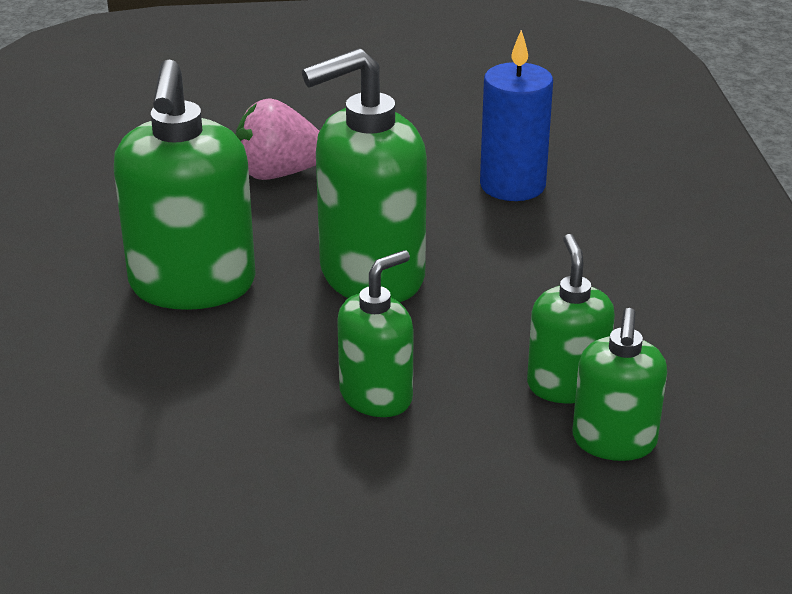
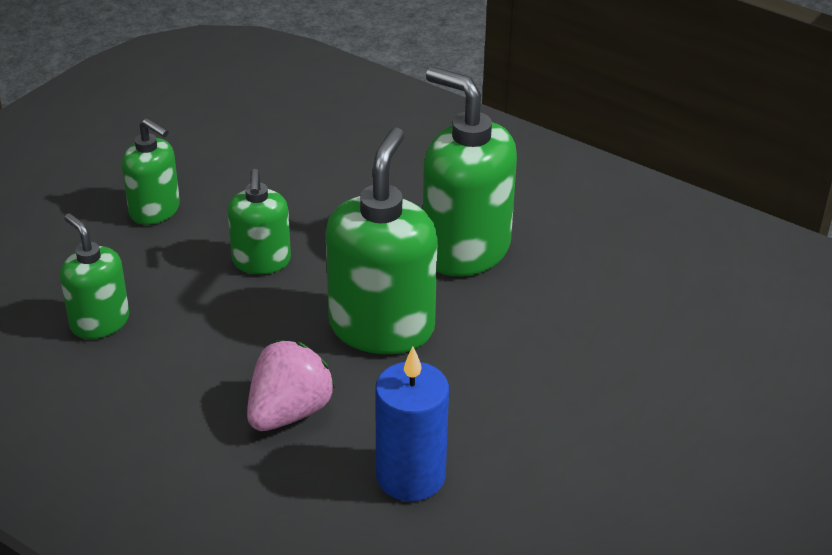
camera: 130 degrees right, 5 degrees up
pink strawberry [236,98,320,180] -> pink strawberry moved to [247,340,335,431]
green soap dispenser [527,234,615,403] -> green soap dispenser moved to [122,118,180,225]

